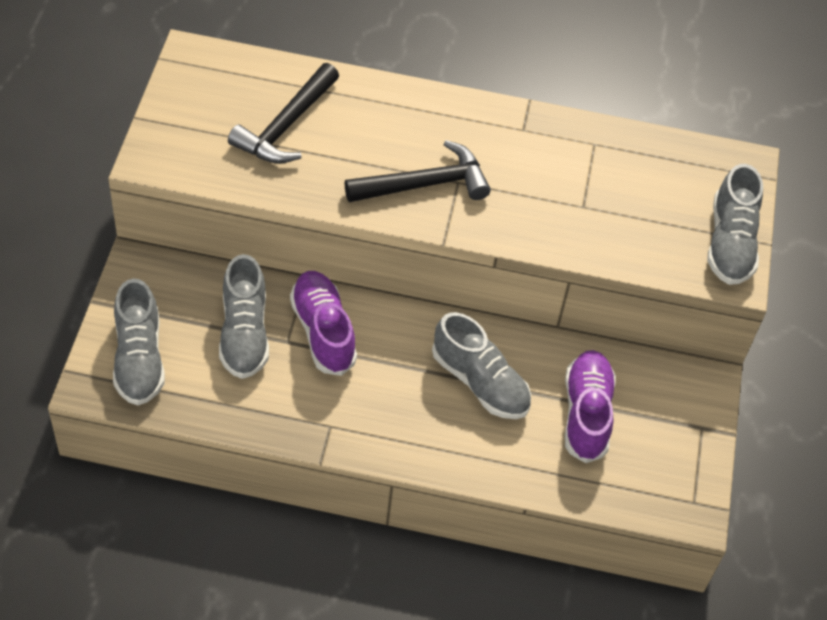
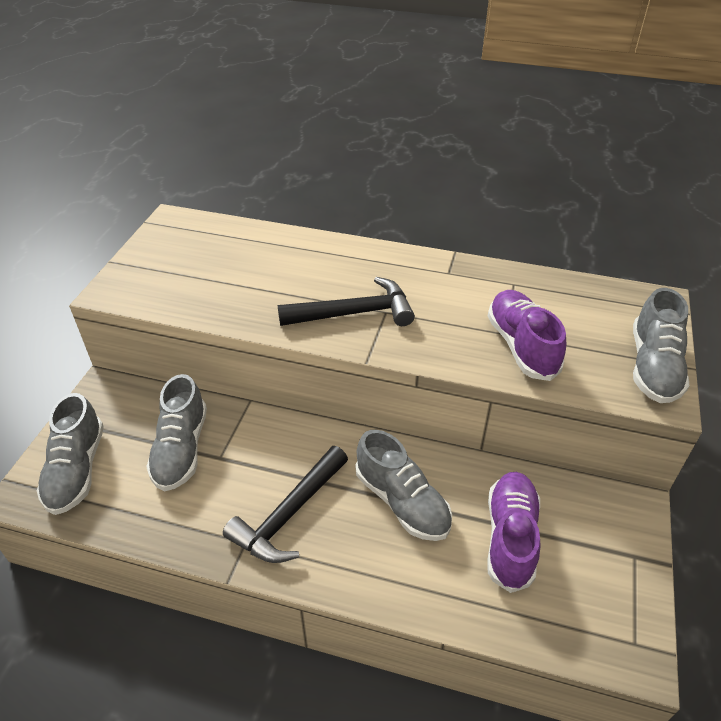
camera: 10 degrees right, 10 degrees down
black hammer [228,63,339,164] -> black hammer moved to [223,446,348,563]
purple shoe [290,271,357,376] -> purple shoe moved to [488,290,566,381]

